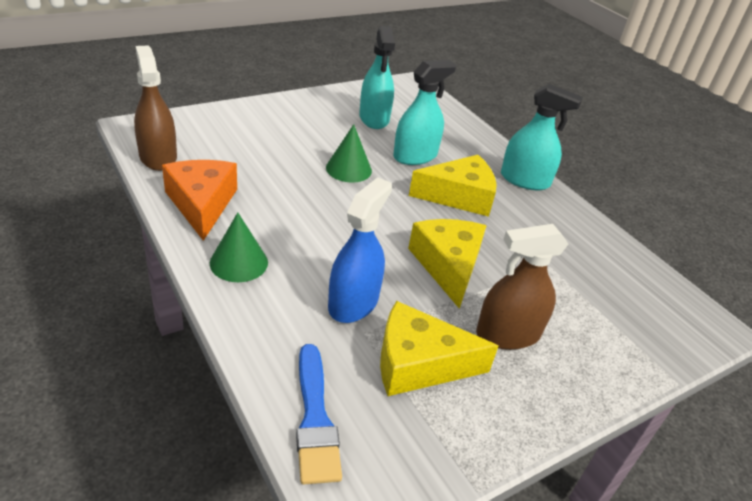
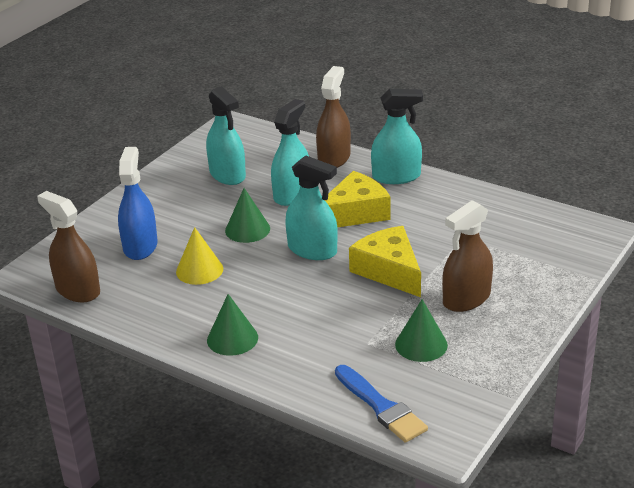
camera: 20 degrees left, 5 degrees down
orange cheese [162,160,237,241] -> none
blue spray bottle [328,177,392,323] -> blue spray bottle moved to [118,147,158,260]
yellow cheese [380,301,499,396] -> green cone [395,299,448,362]
none -> yellow cone [176,227,223,285]
none -> turquoise spray bottle [285,155,338,260]
none -> brown spray bottle [316,66,351,168]

